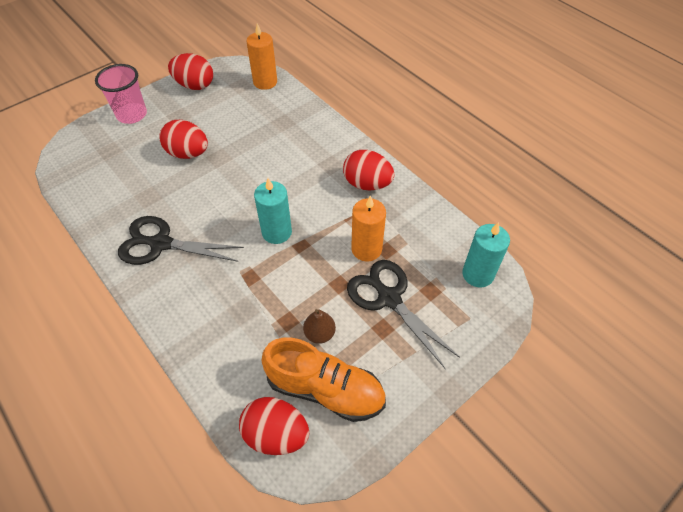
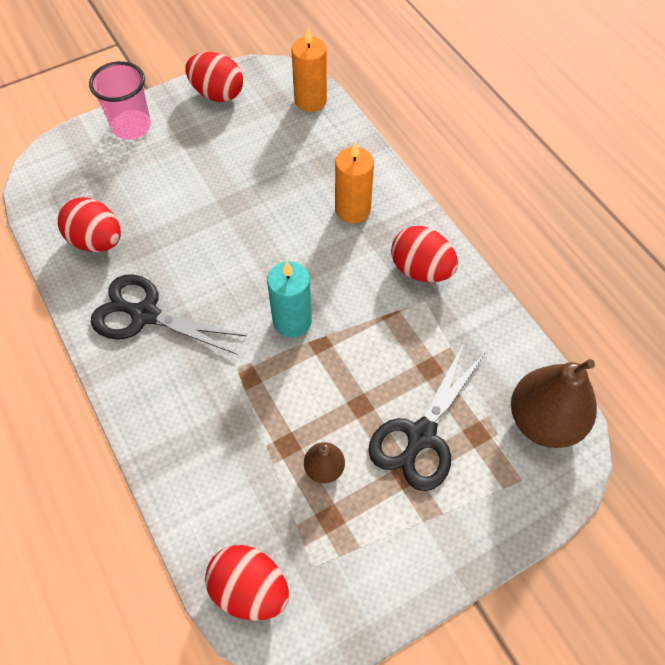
camera: 10 degrees right, 5 degrees up
red egg [159,120,208,159] -> red egg moved to [57,197,121,252]
orange shoe [261,338,386,422] -> none
black scissors [347,260,460,369] -> black scissors turned 120 degrees counterclockwise [368,343,485,491]
orange candle [351,195,386,261] -> orange candle moved to [335,141,374,223]
turquoise candle [462,222,510,287] -> brown pear [511,359,597,448]

